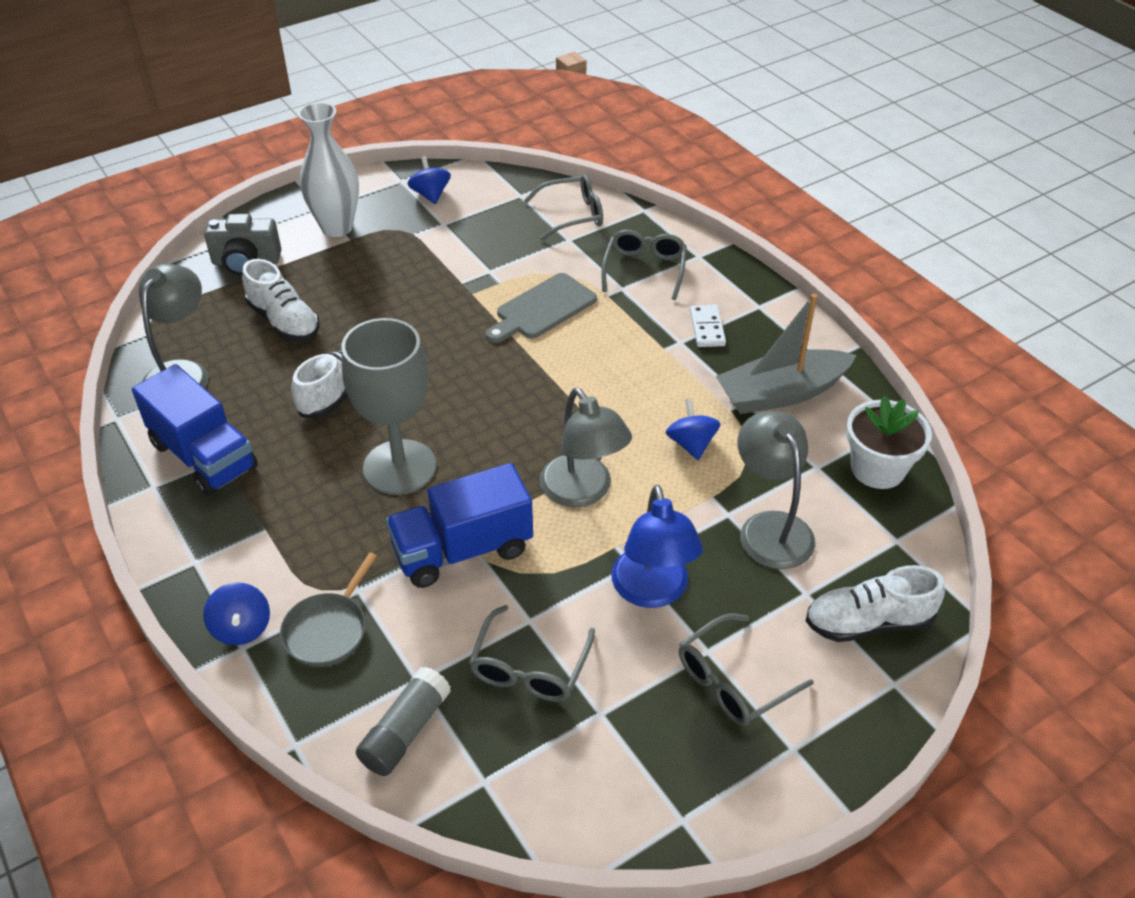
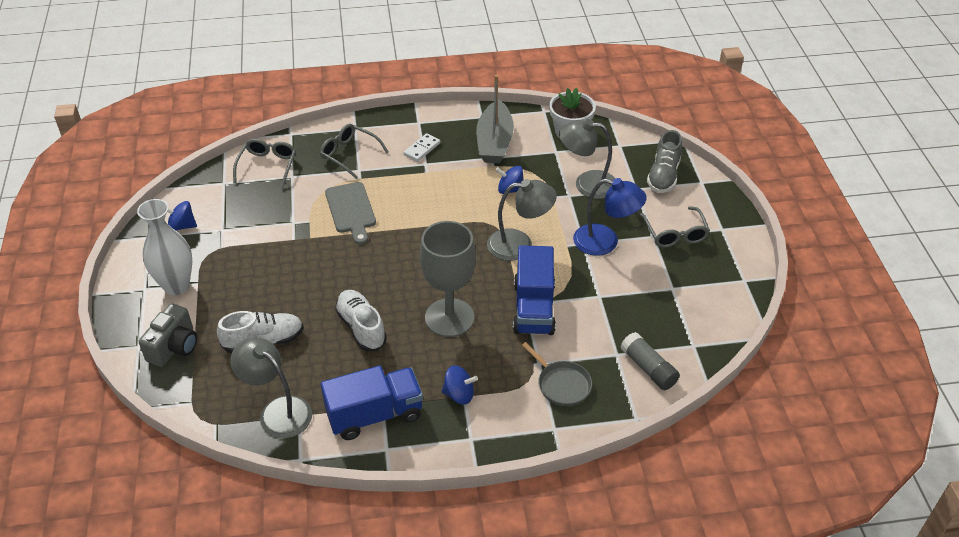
camera: 65 degrees left, 0 degrees up
blue spinning top [203,582,270,645] -> blue spinning top moved to [441,365,478,405]
grey glasses [469,605,595,702] -> none
white domino [690,305,726,347] -> white domino turned 75 degrees counterclockwise [404,133,440,162]
white shoe [806,565,945,642] -> grey shoe [647,130,682,193]

